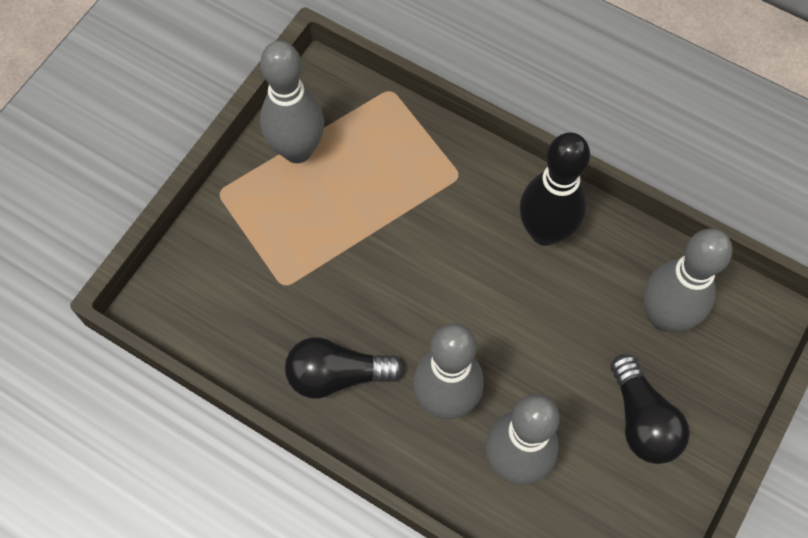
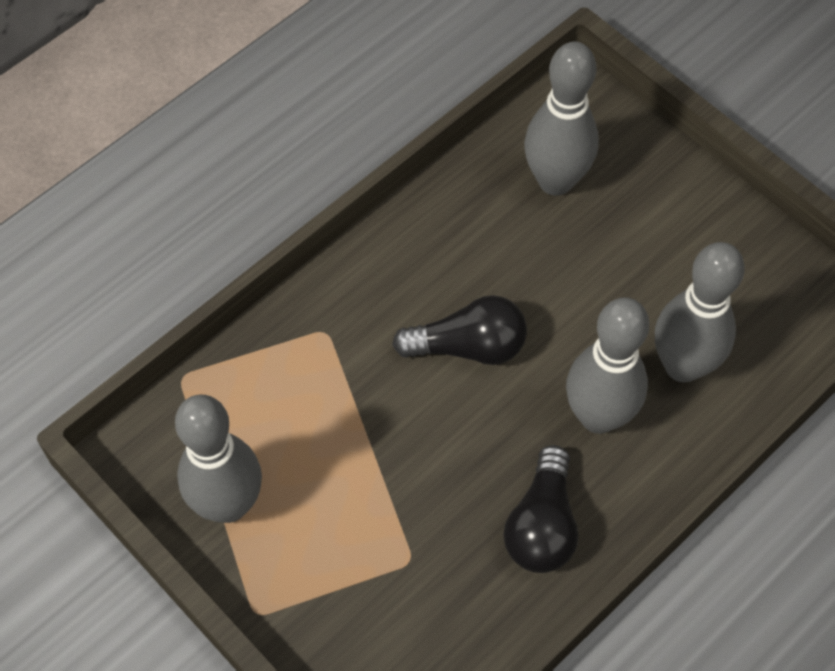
camera: 75 degrees left, 5 degrees down
black bowling pin [520,132,590,246] -> none
black light bulb [611,354,690,464] -> black light bulb moved to [392,295,527,365]

